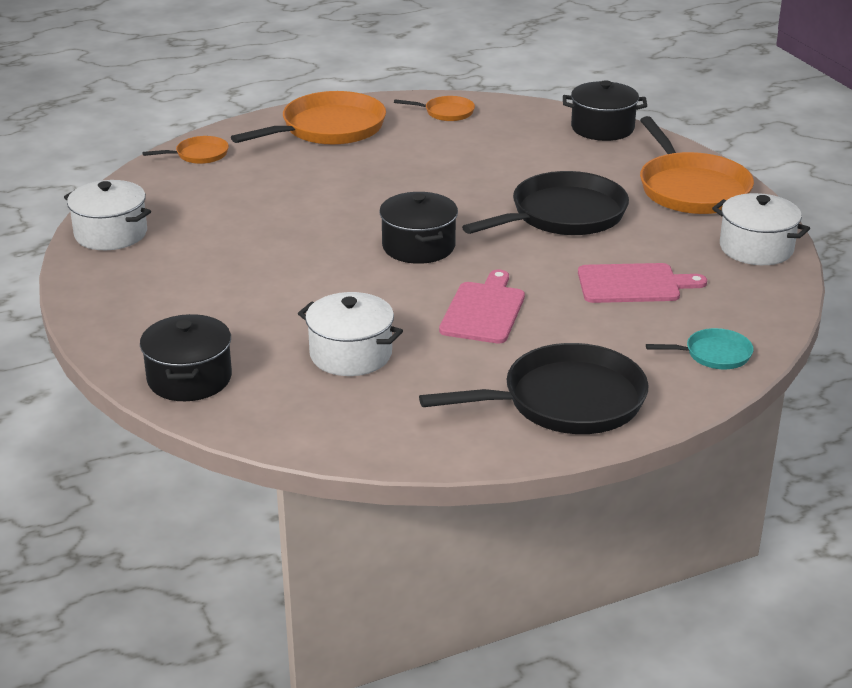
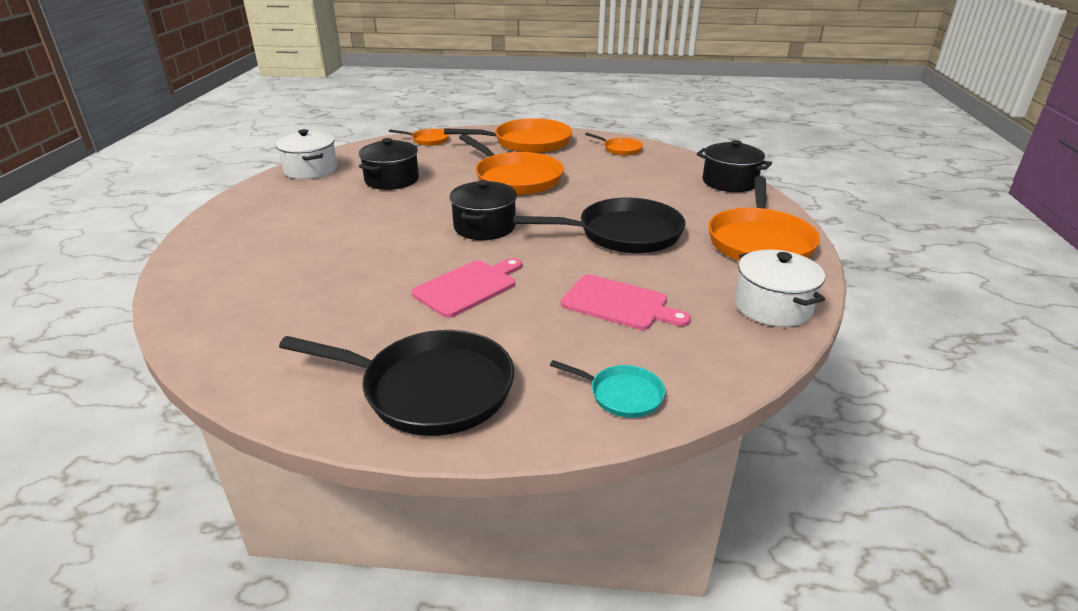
camera: 30 degrees right, 0 degrees up
black pot [140,314,232,401] -> black pot moved to [359,138,419,190]
white pot [298,292,403,376] -> none
none -> orange pan [459,134,564,195]

